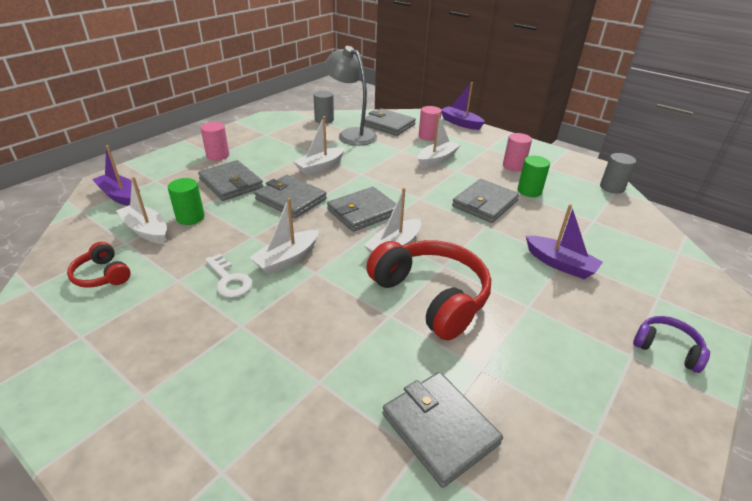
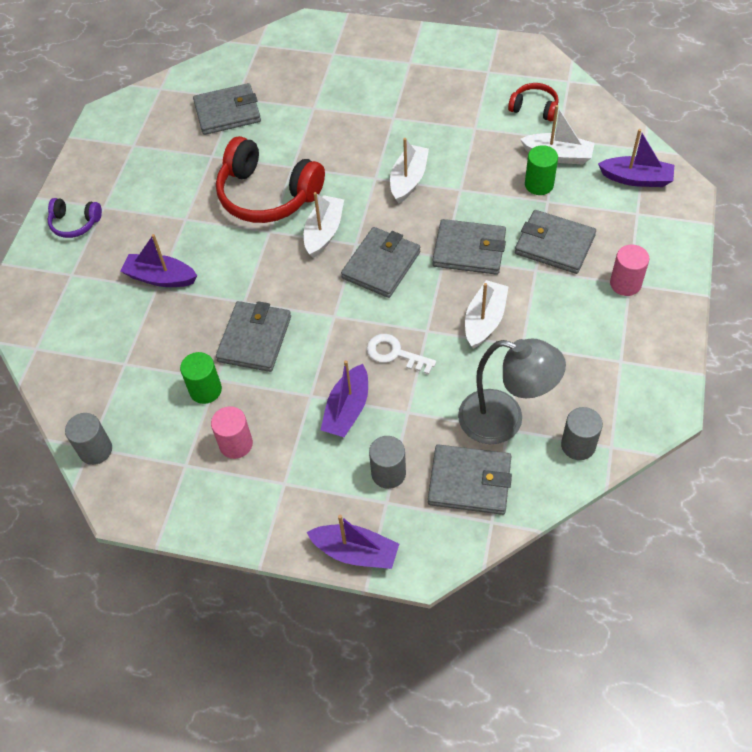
camera: 160 degrees right, 20 degrees up
white key [205,254,252,298] -> white key moved to [367,334,436,375]
grey wallet [382,372,503,488] -> grey wallet turned 45 degrees counterclockwise [193,83,261,135]
white boat [418,114,460,168] -> purple boat [321,360,368,437]
pink cylinder [419,106,442,141] -> grey cylinder [369,436,406,489]

